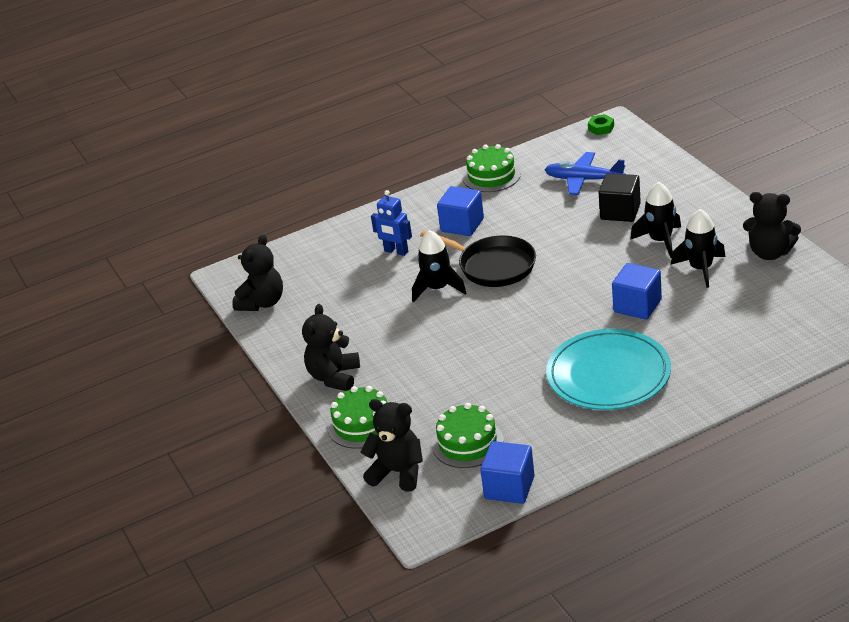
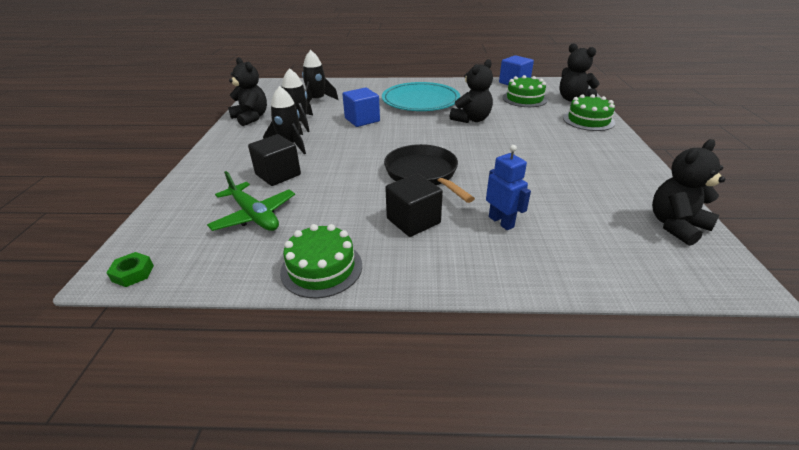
camera: 155 degrees left, 0 degrees up
black teddy bear [302,304,360,391] -> black teddy bear moved to [450,59,493,123]
black rocket [412,230,467,303] -> black rocket moved to [302,50,339,103]
blue cube [437,186,484,236] -> black cube [385,174,443,237]
blue plane [544,152,625,195] -> green plane [207,171,295,231]

